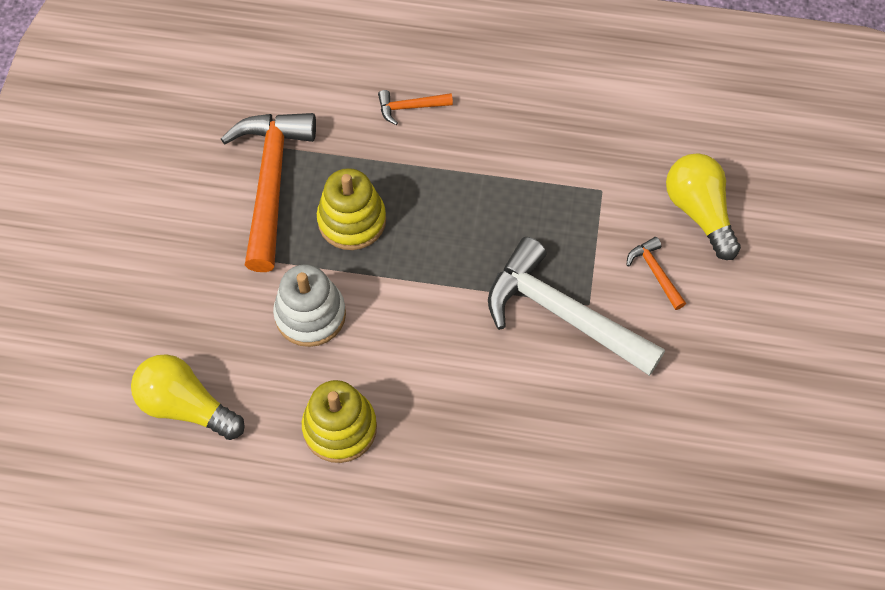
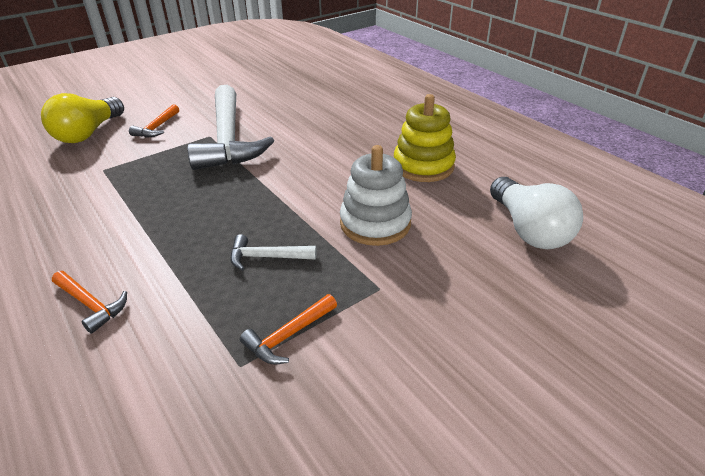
camera: 135 degrees left, 25 degrees down
yellow light bulb [131,354,245,440] -> white light bulb [490,177,583,249]
orange hammer [221,113,316,272] -> orange hammer [240,294,337,365], size x0.43
yellow stacking toy [317,168,386,250] -> white hammer [230,234,317,271]

